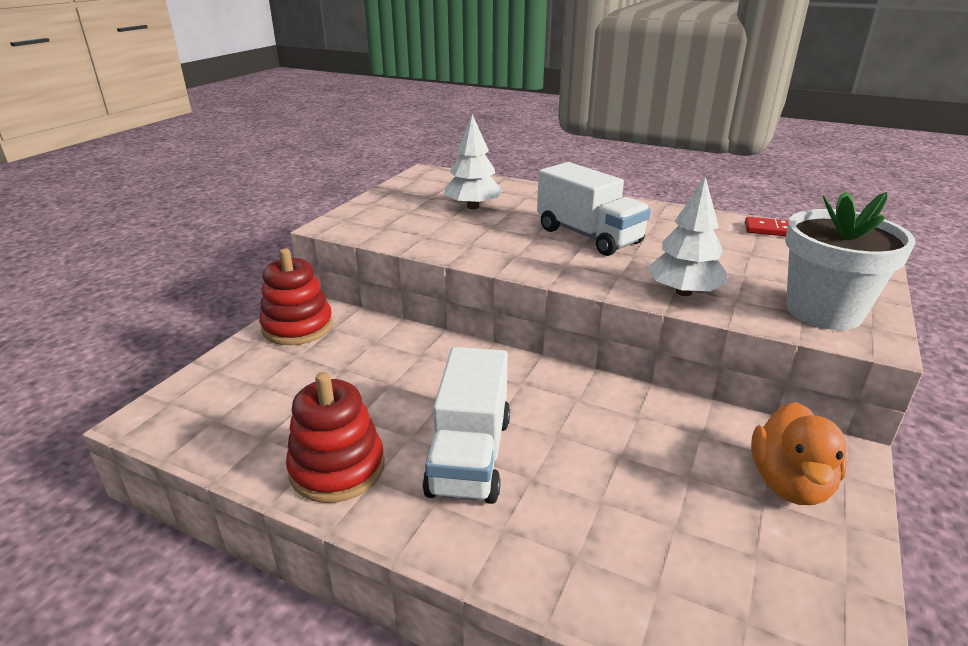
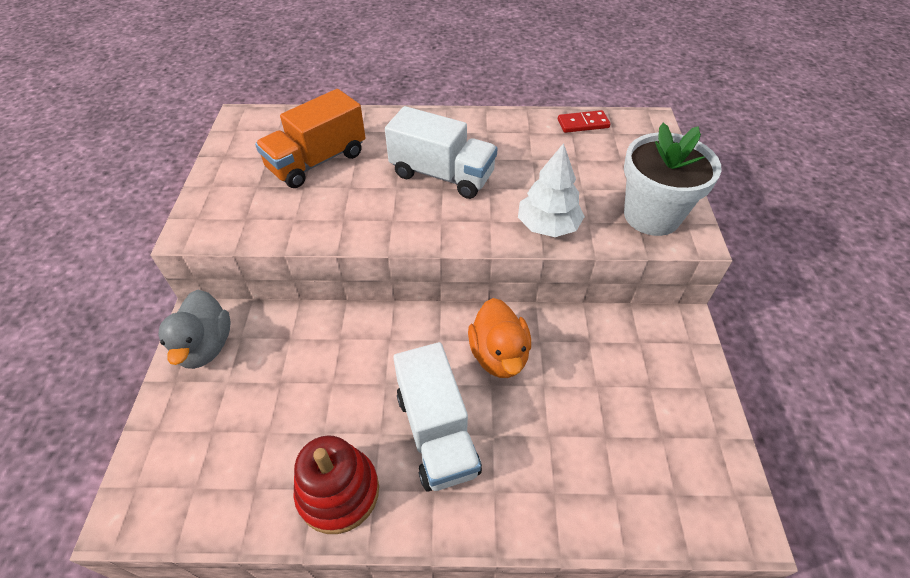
camera: 25 degrees left, 20 degrees up
red stacking toy [259,248,333,345] -> grey duck [158,290,231,369]
white tree [444,114,503,209] -> orange truck [255,89,366,188]
orange duck [751,402,847,505] -> orange duck moved to [468,298,531,378]

